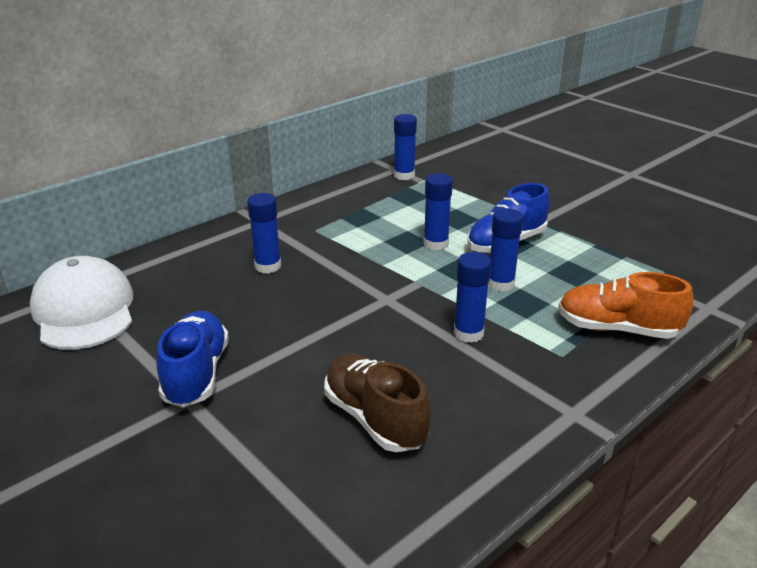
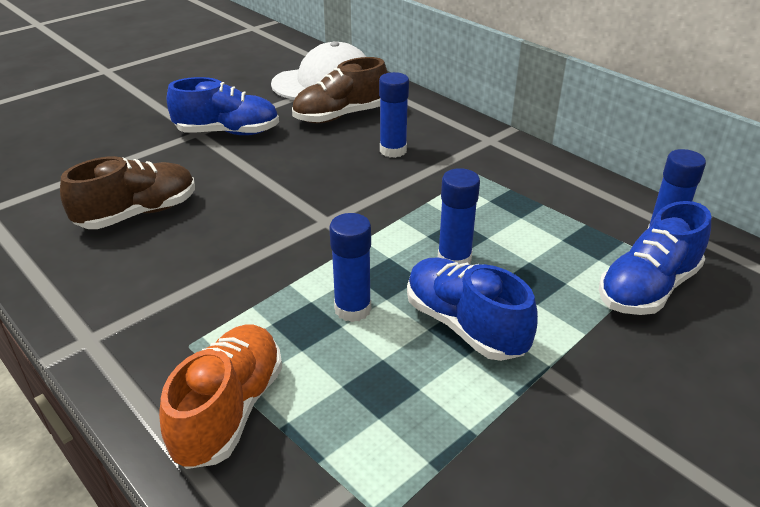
camera: 90 degrees right, 5 degrees up
blue glue stick [454,252,491,343] -> none
none -> brown shoe [292,57,388,123]
none -> blue shoe [599,201,711,315]

